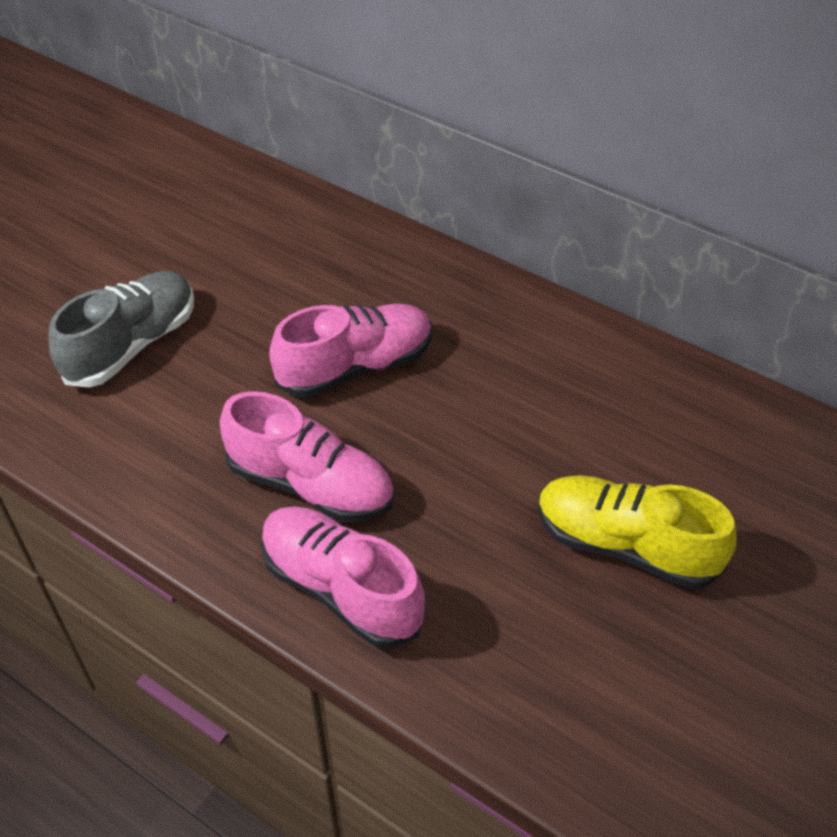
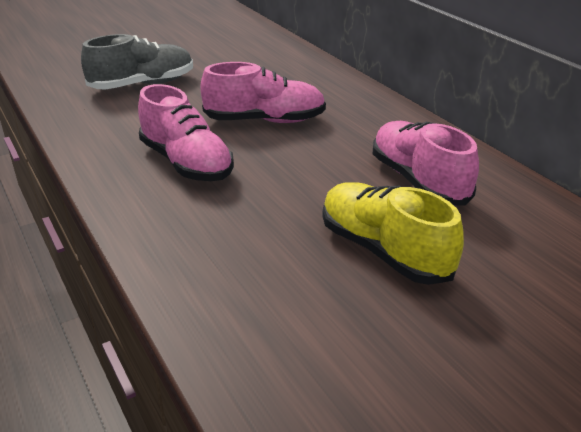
camera: 25 degrees right, 15 degrees down
pink shoe [261,506,425,648] -> pink shoe moved to [373,121,479,205]

